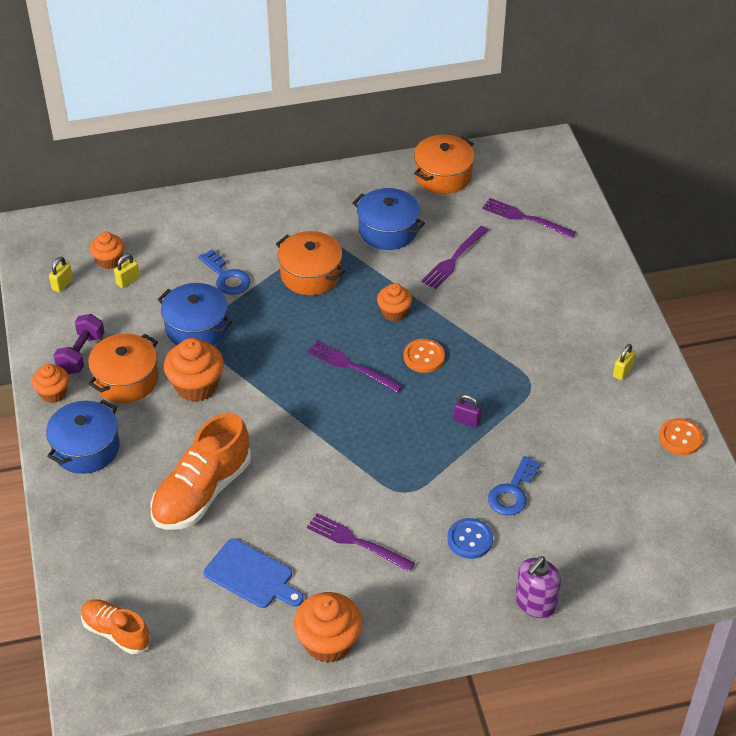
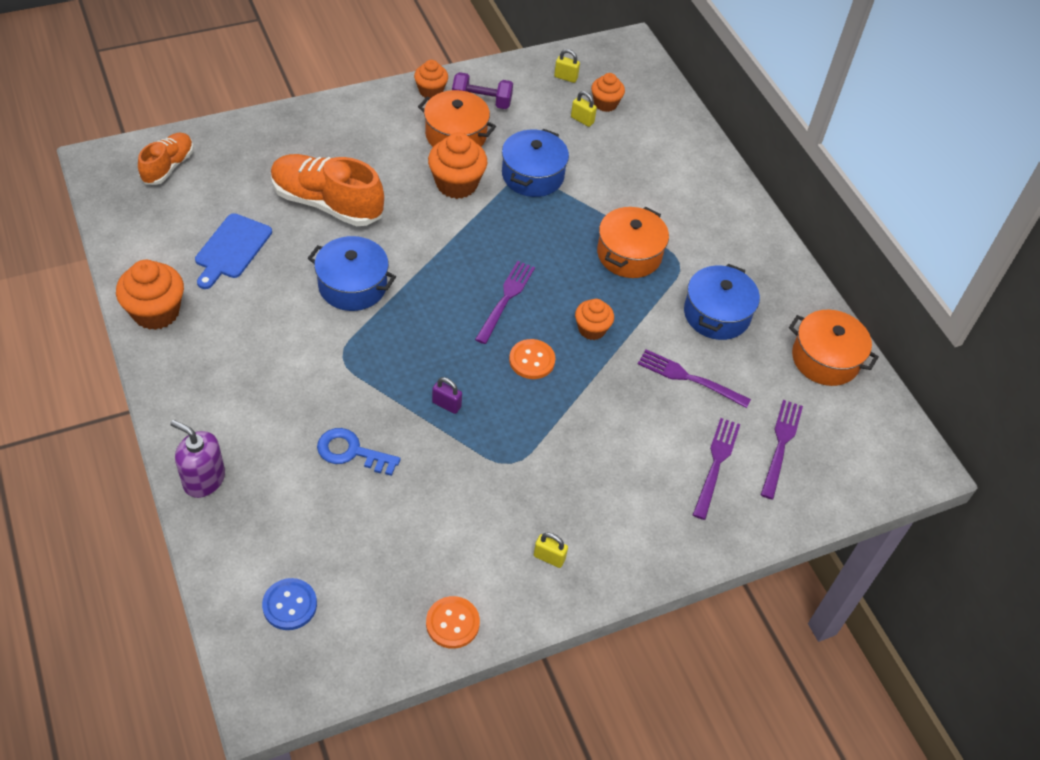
camera: 75 degrees right, 5 degrees up
blue pot [46,400,120,474] -> blue pot moved to [308,236,396,311]
blue key [198,249,250,295] -> none
purple fork [307,513,415,572] -> purple fork moved to [693,418,740,520]
blue button [447,518,493,559] -> blue button moved to [262,578,317,630]
purple padlock [454,394,482,427] -> purple padlock turned 75 degrees counterclockwise [432,377,462,414]

